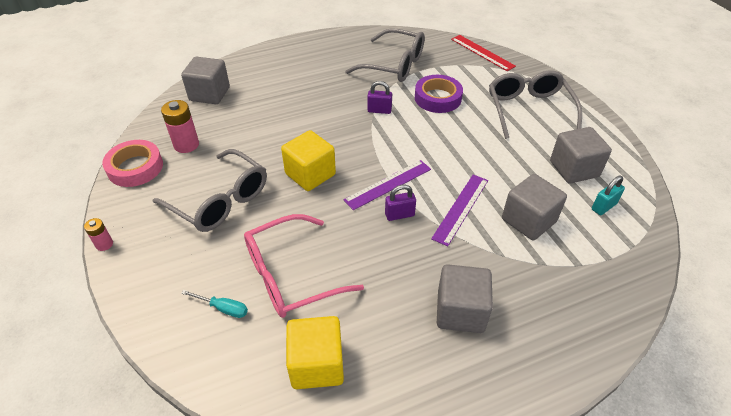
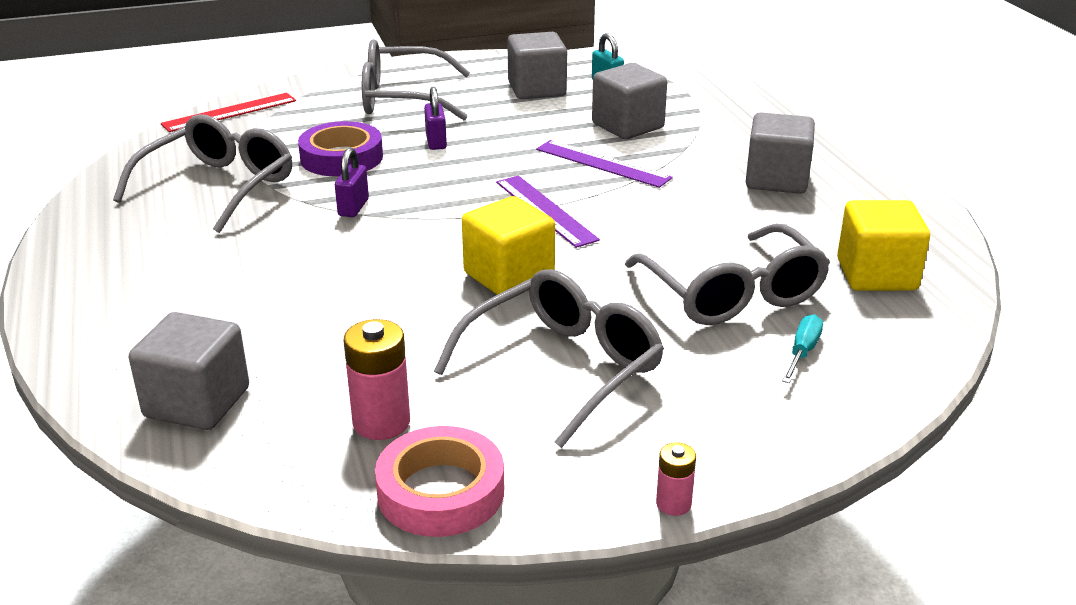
camera: 85 degrees left, 15 degrees down
pink glasses [244,214,364,318] -> grey glasses [625,224,830,325]
purple padlock [385,185,416,221] -> purple padlock moved to [424,87,447,150]

